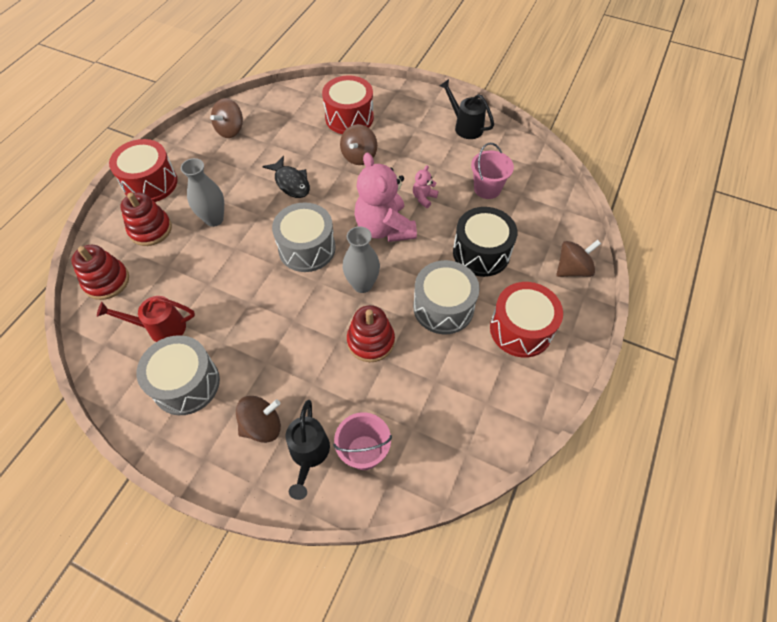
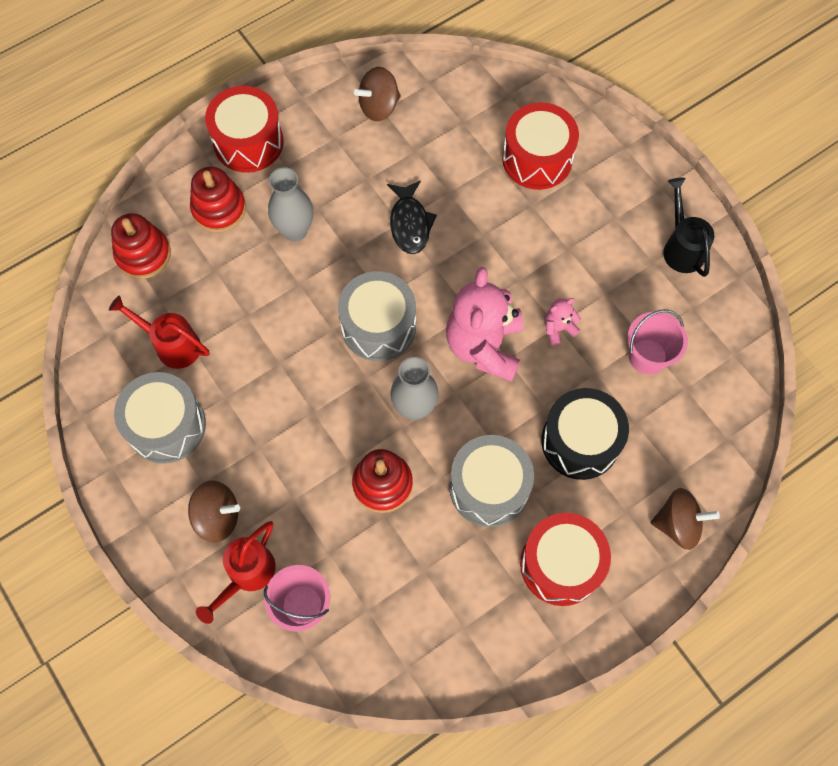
camera: 30 degrees right, 10 degrees up
black watering can [286,400,330,500] -> red watering can [196,521,276,624]
brown spinning top [340,124,377,165] -> none

